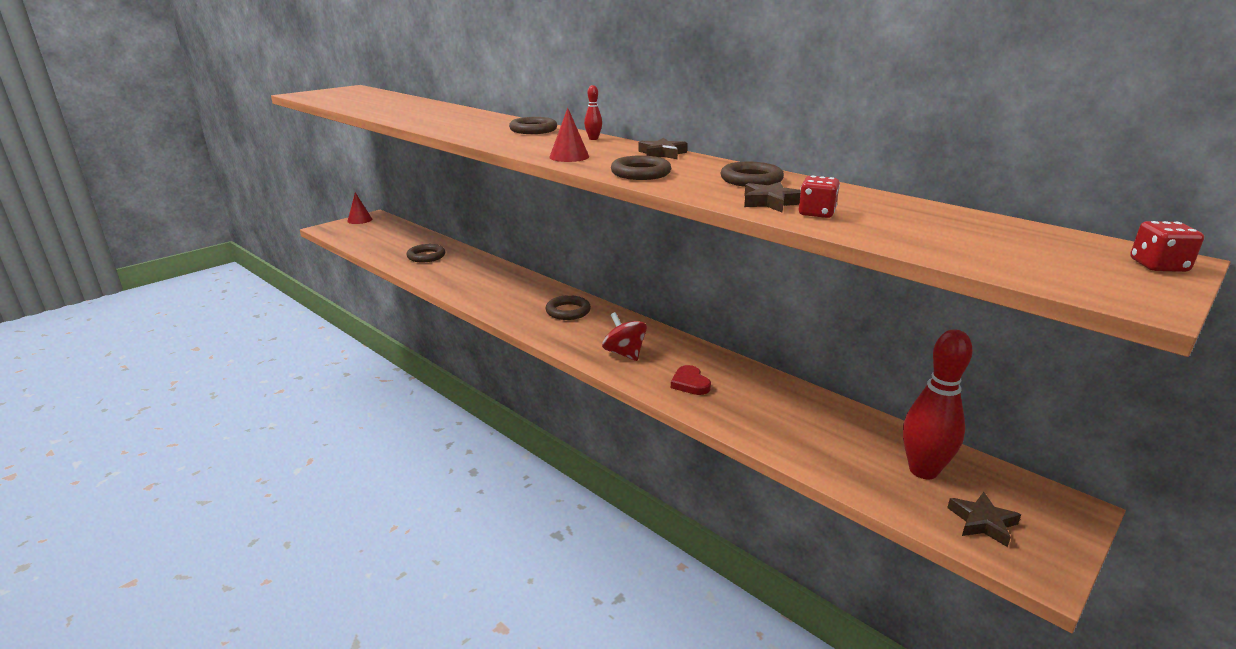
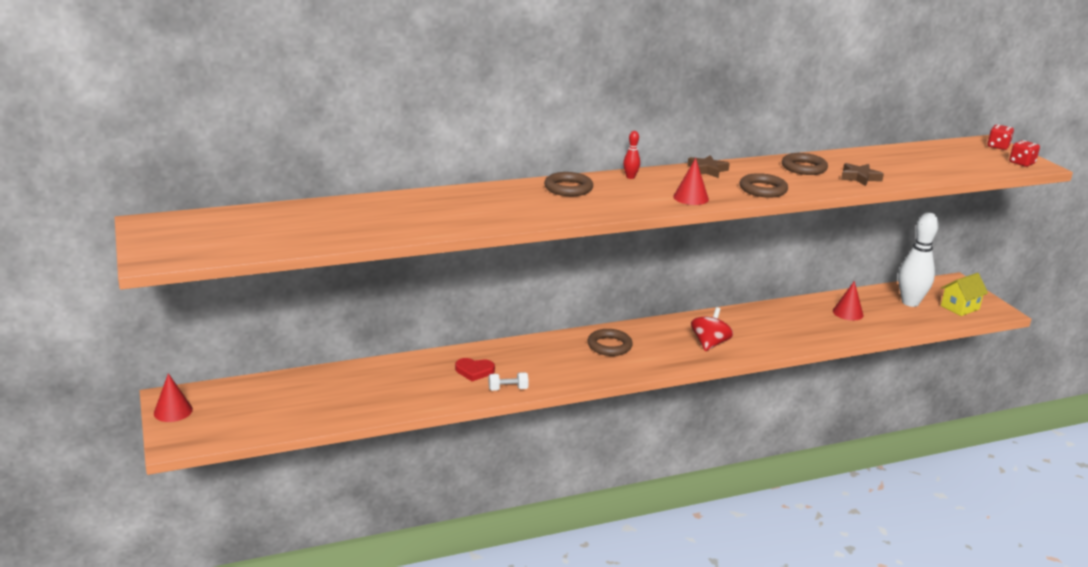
camera: 65 degrees left, 0 degrees up
brown ring [407,244,445,262] -> none
red spinning top [602,312,647,361] -> red spinning top turned 120 degrees clockwise [691,307,733,351]
red heart [671,365,711,395] -> red heart moved to [455,358,495,381]
red dice [799,176,840,218] -> red dice moved to [1009,140,1040,167]
red bowling pin [903,329,973,479] -> white bowling pin [898,212,939,307]
brown star [947,492,1021,547] -> yellow house [941,273,988,316]
none -> white dumbbell [489,372,529,391]
none -> red cone [833,281,863,320]

